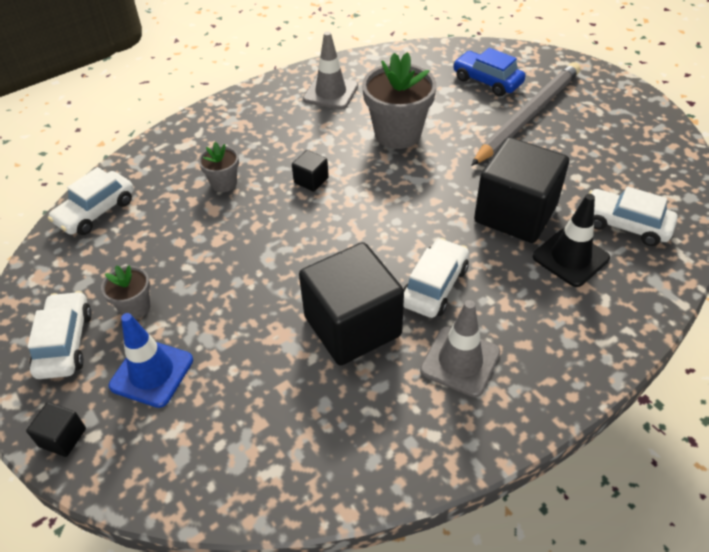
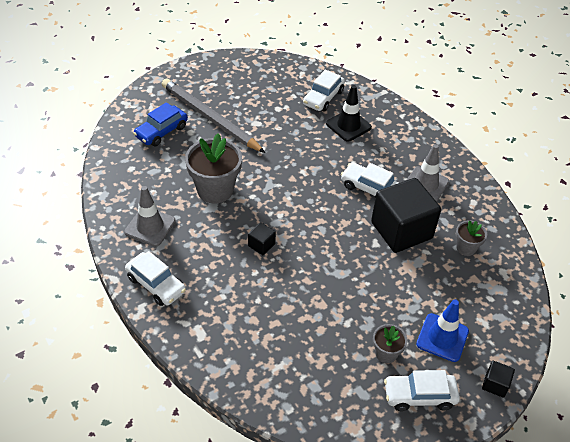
camera: 90 degrees left, 0 degrees up
white car [48,167,134,235] -> white car moved to [125,251,186,306]
grey flower pot [198,142,239,192] -> grey flower pot moved to [456,220,487,256]
black cube [474,137,569,243] -> none

